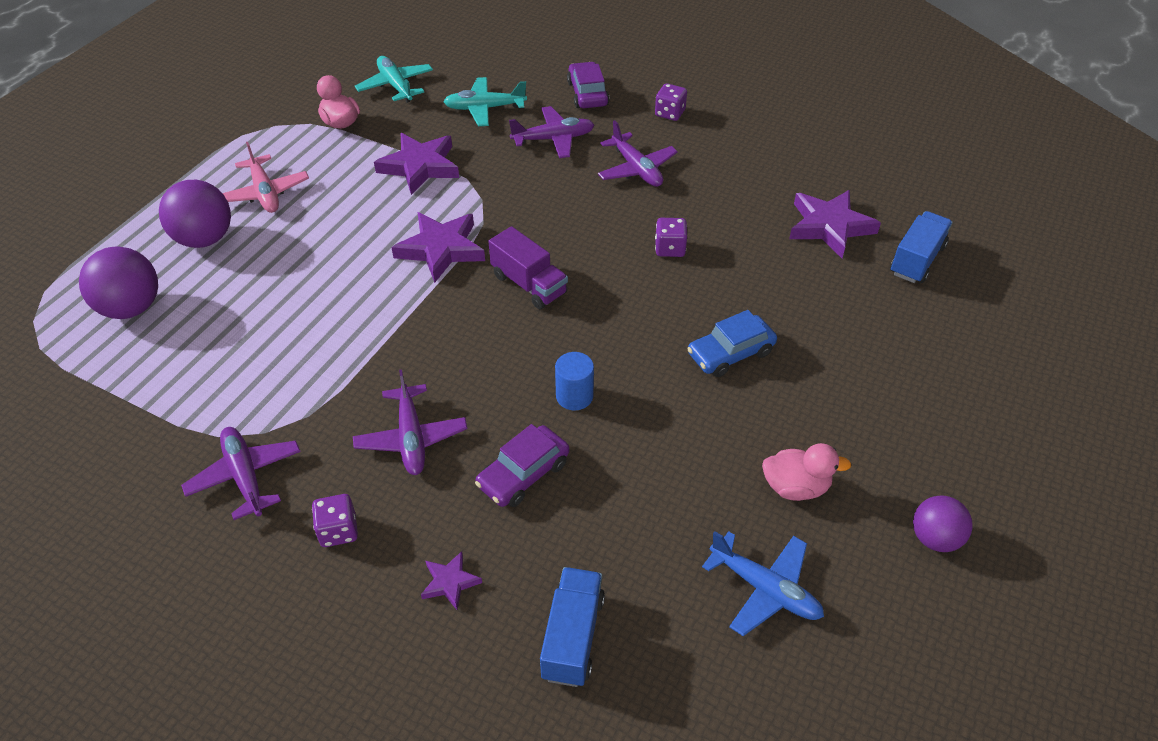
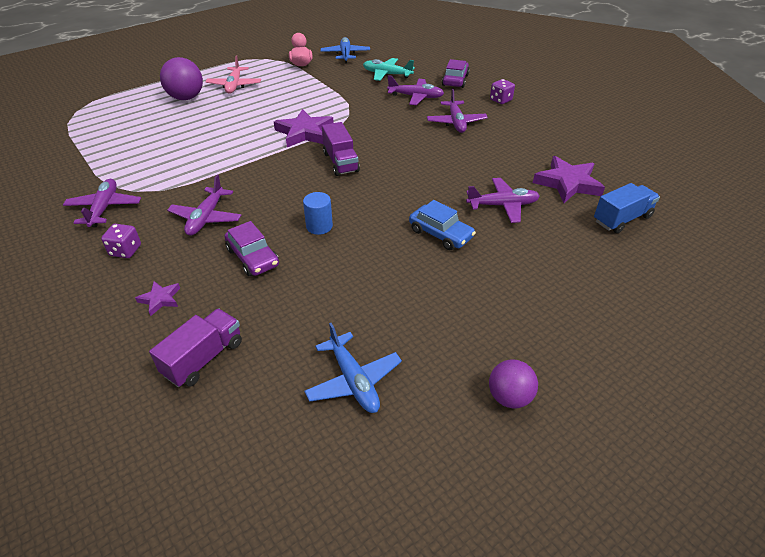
camera: 25 degrees right, 5 degrees down
purple ball [79,247,158,319] -> none
turquoise plane [355,56,433,103] -> blue plane [321,37,370,63]
purple star [374,133,459,195] -> none
purple car [475,424,569,507] -> purple car turned 105 degrees counterclockwise [225,221,279,276]
blue truck [540,567,605,687] -> purple truck [149,308,242,387]
purple dice [655,218,687,257] -> none
blue car [687,310,777,377] -> blue car turned 135 degrees counterclockwise [409,200,476,250]
pink duck [762,443,852,501] -> none
none -> purple plane [466,178,540,223]

